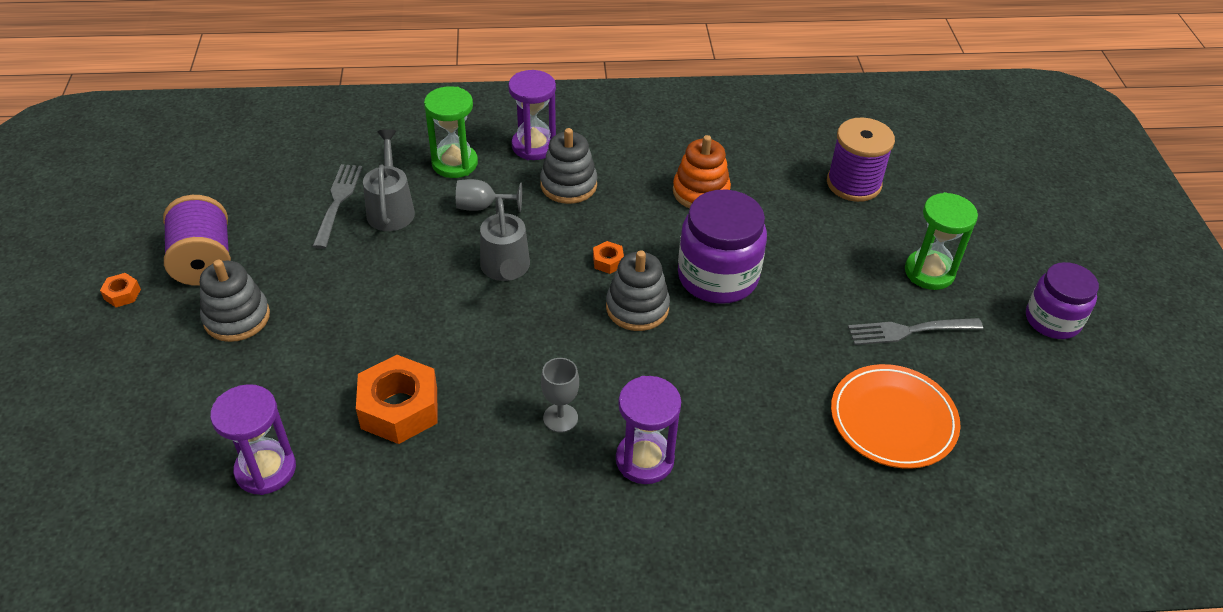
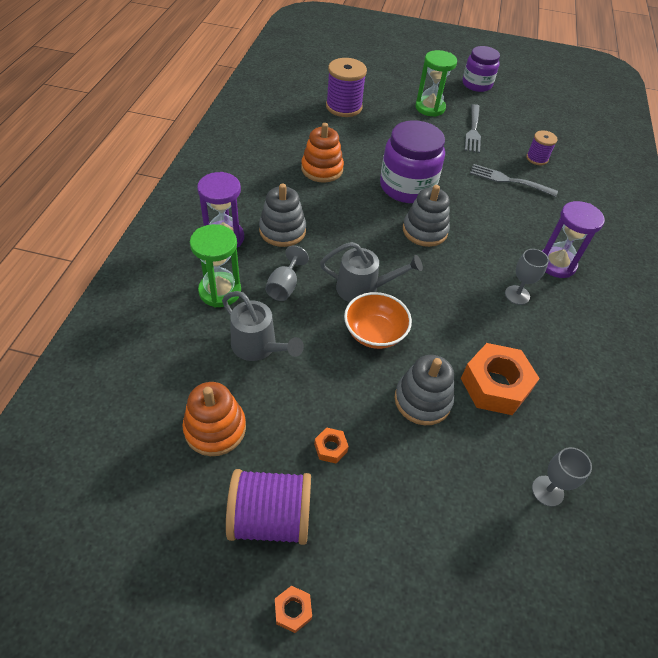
camera: 75 degrees left, 5 degrees up
grey stacking toy [200,260,270,342] -> grey stacking toy moved to [395,355,454,425]
purple hourglass [210,384,296,495] -> grey goblet [532,447,592,507]
grey fork [312,164,362,249] -> grey fork moved to [470,164,558,197]
grey watering can [363,130,415,231] -> grey watering can turned 150 degrees counterclockwise [222,291,304,361]
orange nut [593,241,624,274] -> orange nut moved to [314,427,349,463]
orange plate [831,364,961,469] -> purple spool [526,130,558,165]
none -> orange stacking toy [182,382,246,456]
none -> orange bowl [344,292,412,349]

